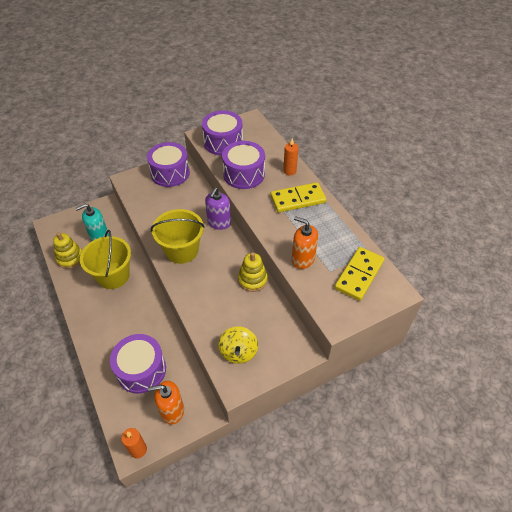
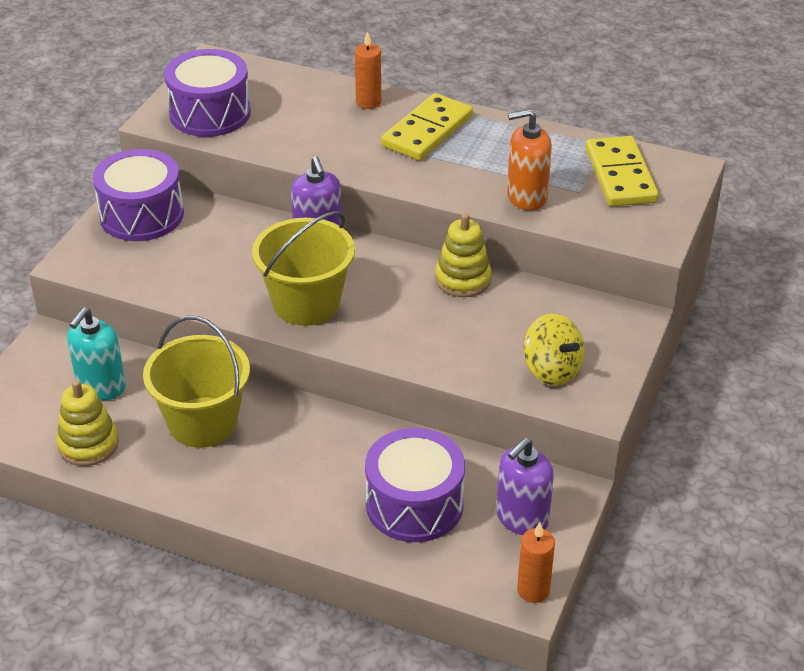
camera: 40 degrees left, 10 degrees down
orange soap dispenser [148,381,184,424] -> purple soap dispenser [496,438,554,535]
purple drum [222,141,265,189] -> none

